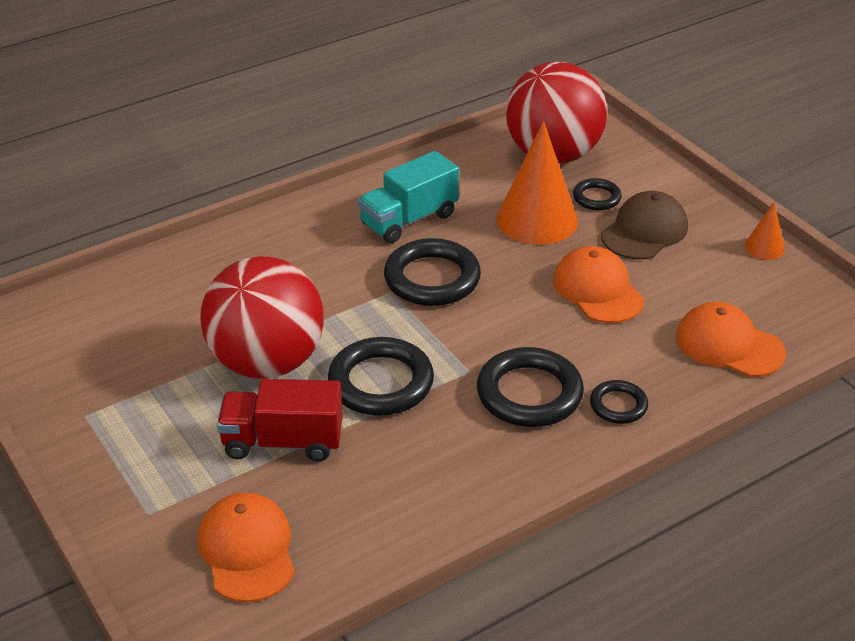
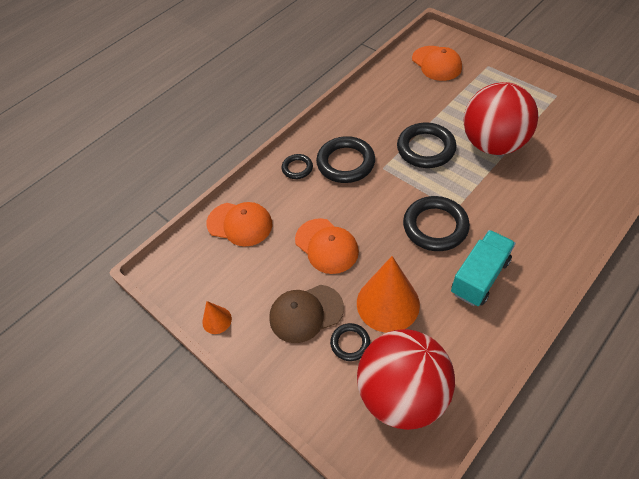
camera: 170 degrees right, 15 degrees up
red truck [217,379,343,461] -> none
brown cap [601,191,688,260] -> brown cap turned 45 degrees clockwise [269,285,344,343]

